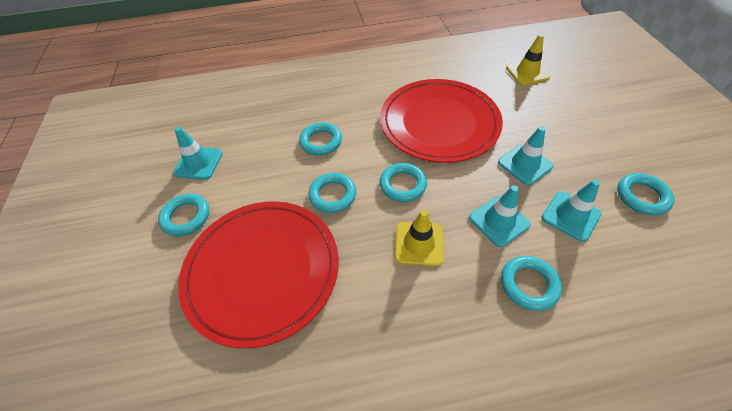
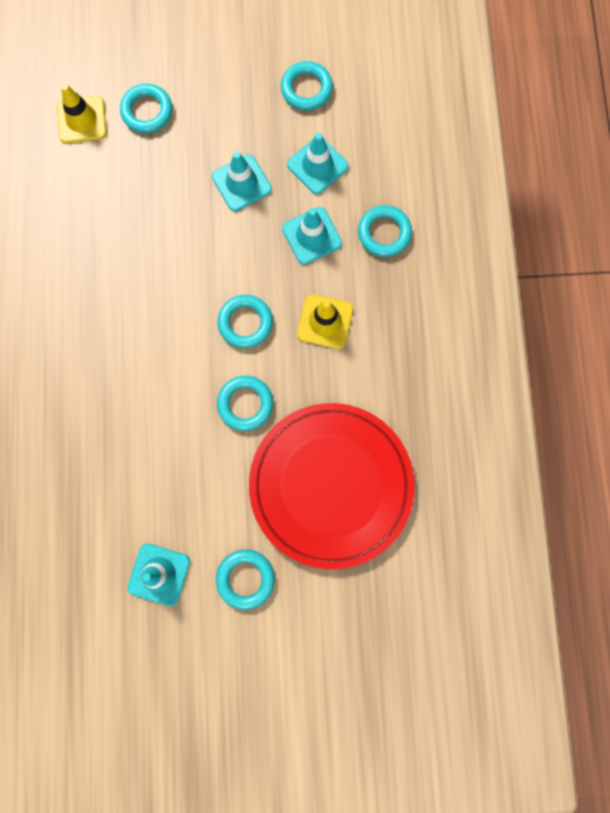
camera: 85 degrees left, 25 degrees up
turquoise ring [299,122,342,156] -> turquoise ring moved to [120,83,172,133]
red plate [380,79,503,163] -> none

